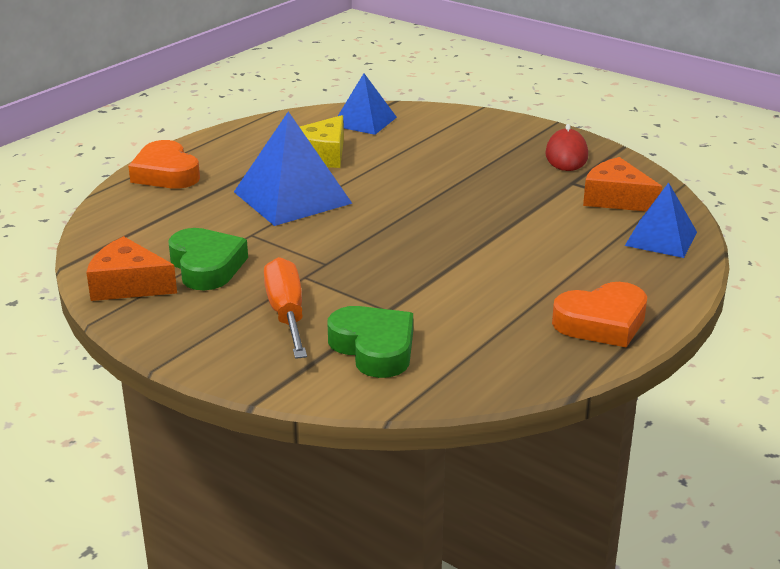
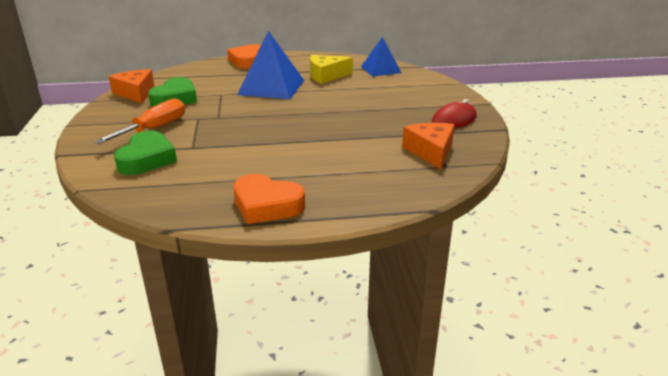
camera: 45 degrees right, 0 degrees up
blue pyramid [625,182,697,258] -> none

